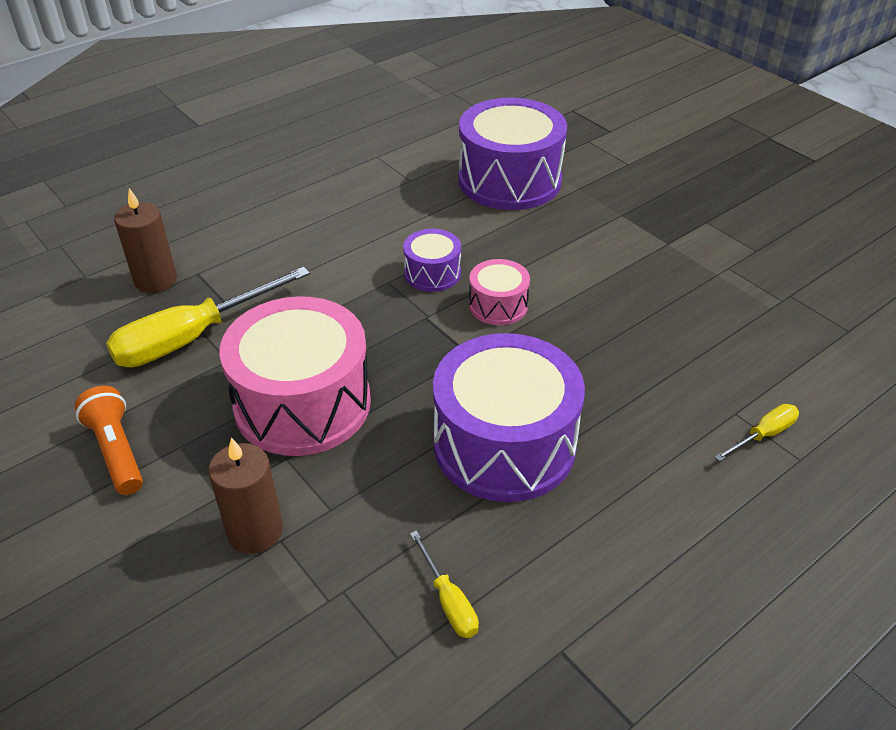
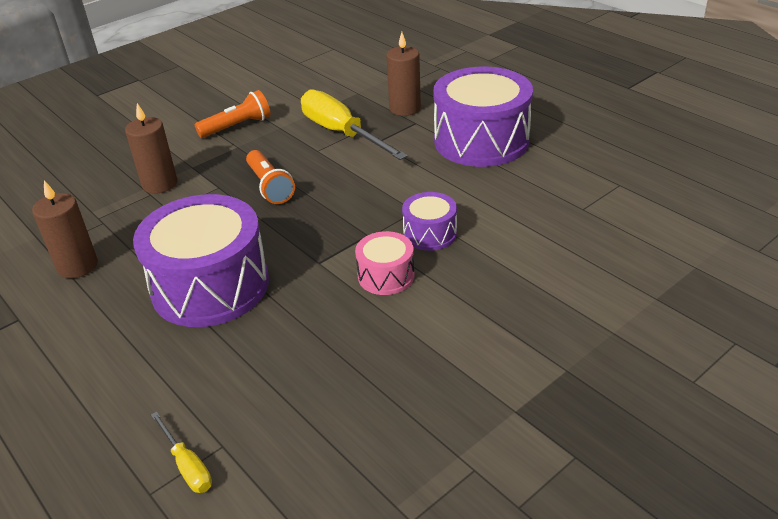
camera: 90 degrees right, 5 degrees down
pink drum [219,296,371,456] -> orange flashlight [246,150,295,204]
yellow screwdriver [410,530,479,638] -> brown candle [32,180,98,278]
purple drum [458,98,567,210] -> purple drum moved to [433,67,533,167]

